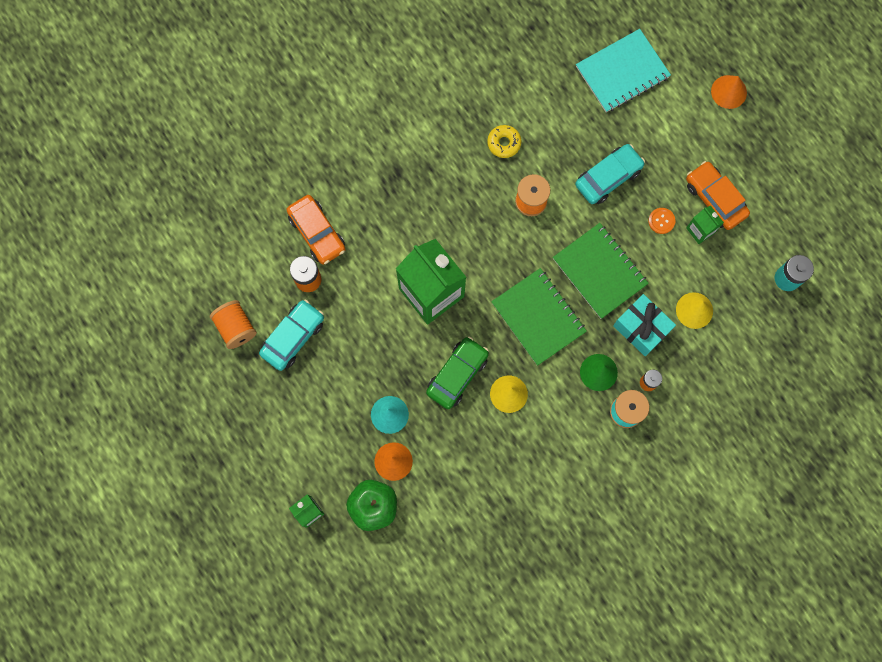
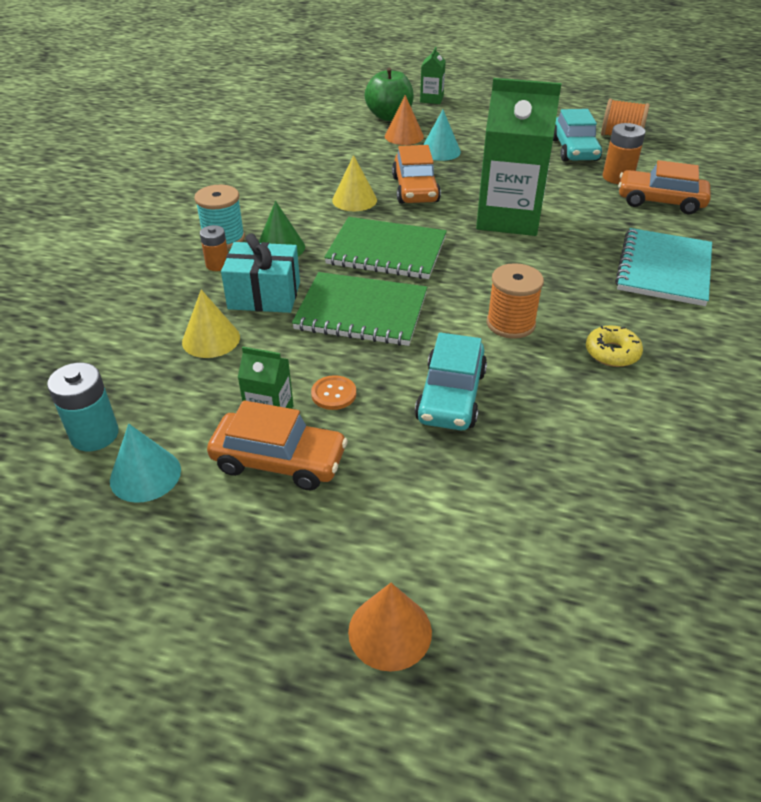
camera: 140 degrees right, 35 degrees down
green car [426,336,489,409] -> orange car [392,145,441,204]
turquoise notebook [576,29,671,113] -> turquoise notebook moved to [615,228,712,306]
none -> turquoise cone [110,424,181,503]

